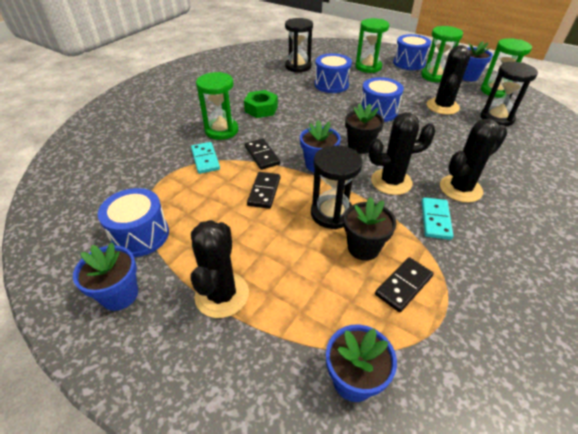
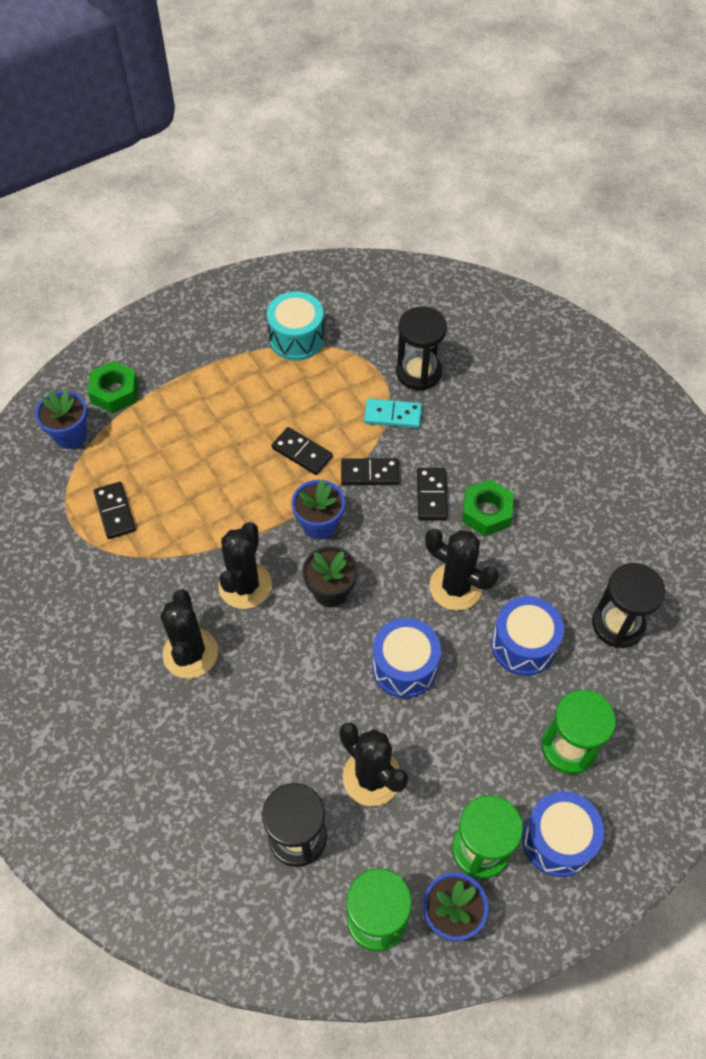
camera: 115 degrees right, 15 degrees up
blue flower pot [73,242,138,311] -> none
blue drum [98,188,169,257] -> turquoise drum [267,291,324,361]
black cactus [190,220,249,318] -> black cactus moved to [425,528,499,611]
green hourglass [196,72,239,140] -> none
black hourglass [311,145,363,229] -> black hourglass moved to [396,306,447,390]
black flower pot [344,197,396,261] -> none
turquoise domino [422,197,453,240] -> none
none -> green nut [88,361,138,414]
none -> black domino [417,468,448,520]

